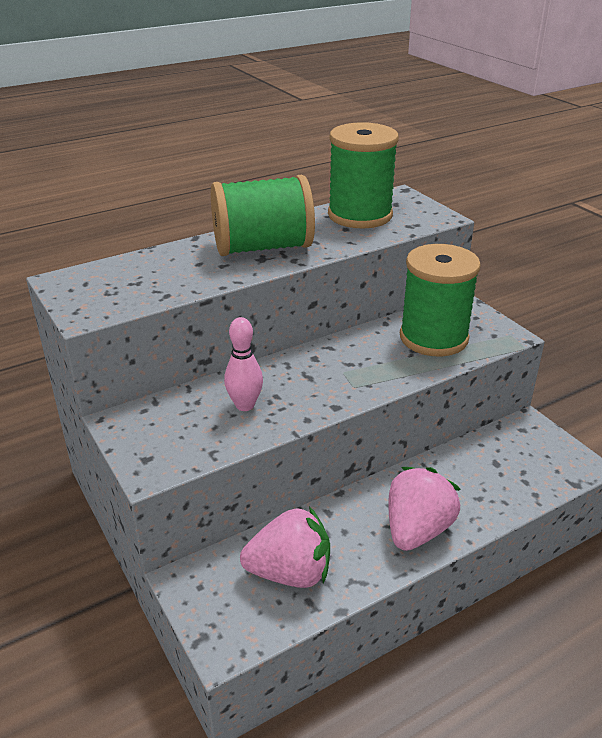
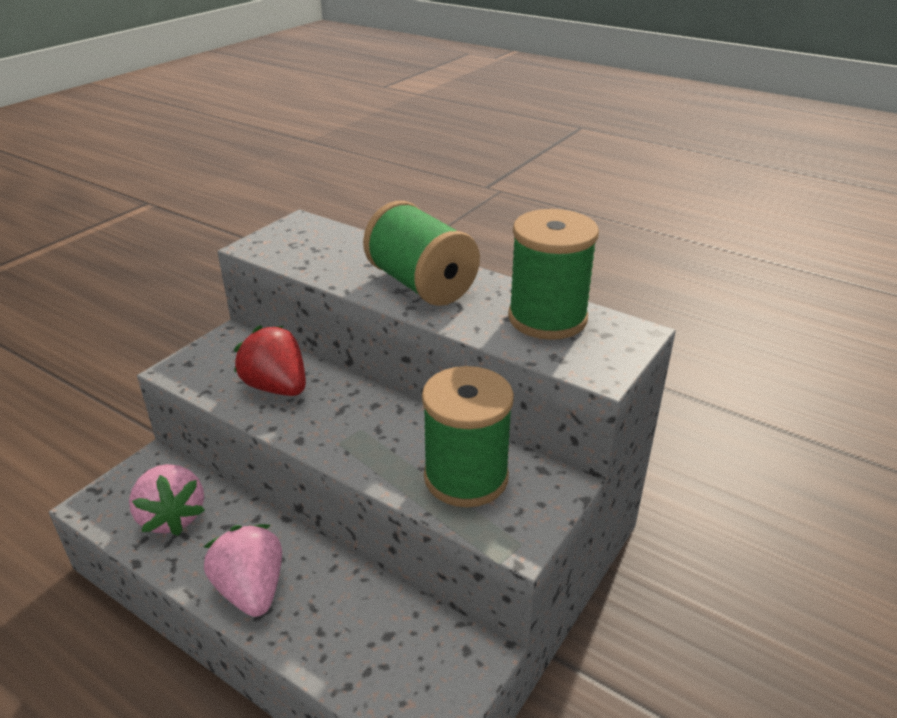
camera: 65 degrees right, 0 degrees up
pink bowling pin [224,317,263,411] -> red strawberry [234,325,306,396]
pink strawberry [388,467,460,551] -> pink strawberry turned 120 degrees counterclockwise [204,524,282,617]

